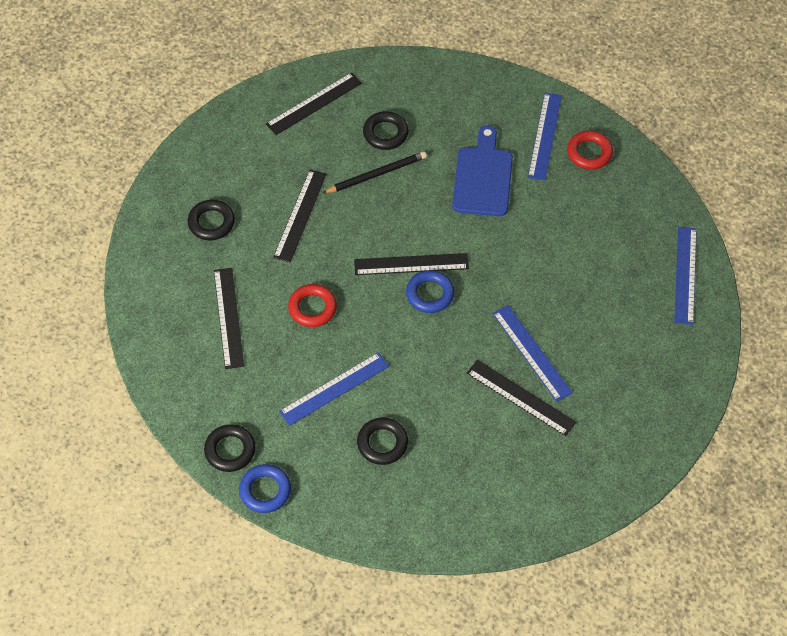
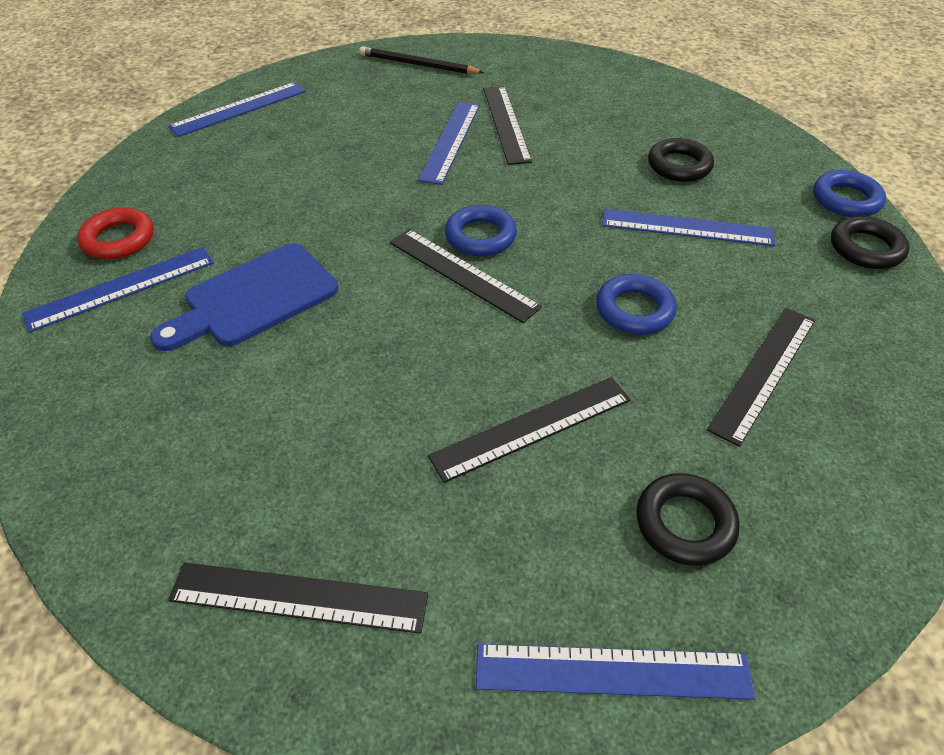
camera: 135 degrees left, 10 degrees down
red ring [288,284,337,327] -> blue ring [596,274,677,334]
black pencil [323,151,427,193] -> black pencil moved to [359,46,484,74]
black ring [363,111,409,150] -> none
none -> blue ruler [476,644,756,700]

